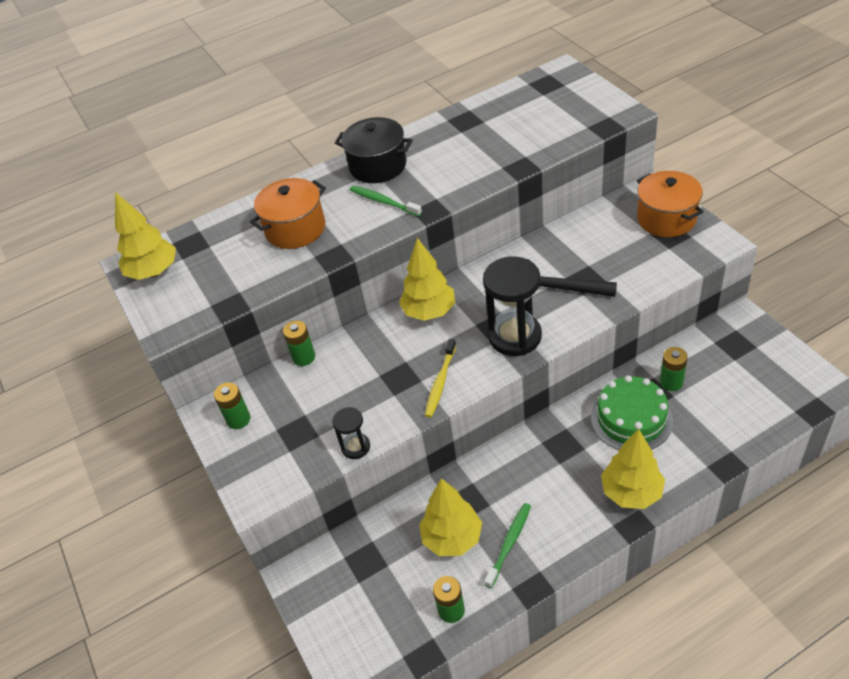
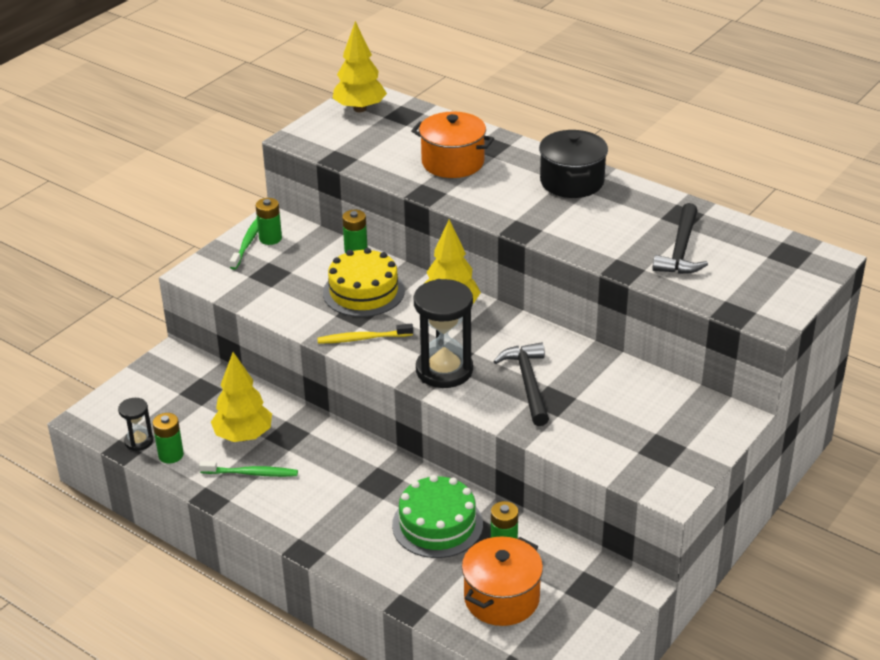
camera: 60 degrees right, 10 degrees down
black hourglass [332,407,370,459] -> black hourglass moved to [118,398,153,451]
green toothbrush [350,186,422,217] -> green toothbrush moved to [230,218,258,270]
yellow tree [601,429,665,509] -> none
orange pot [637,171,704,237] -> orange pot moved to [462,537,543,626]
none -> yellow cake [323,248,405,317]
none -> black hammer [652,203,708,274]

